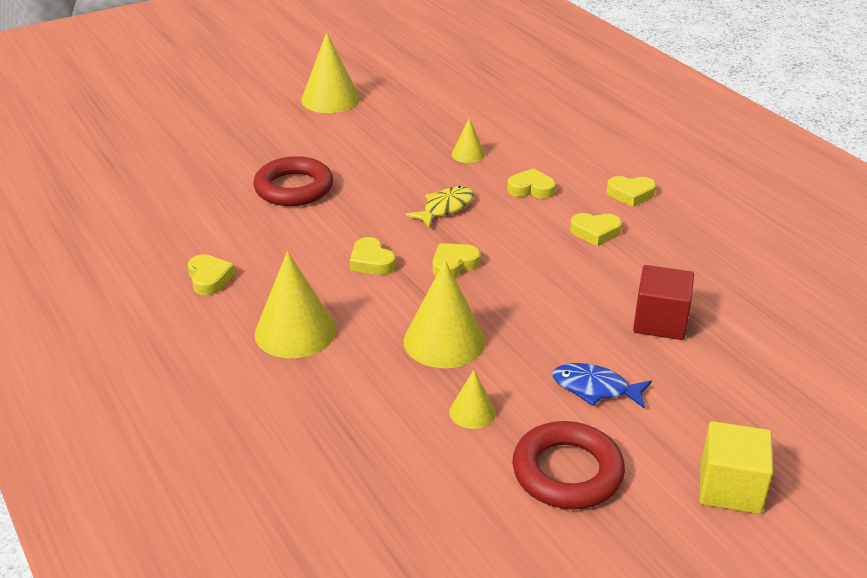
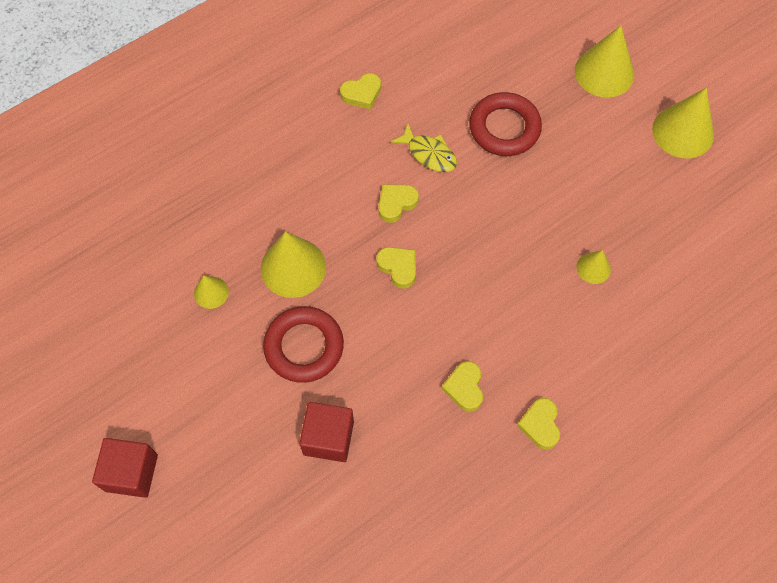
camera: 85 degrees right, 30 degrees up
yellow cone [255,251,336,358] -> yellow cone moved to [575,25,634,98]
yellow fish [406,186,474,228] -> yellow fish moved to [391,124,457,172]
yellow heart [507,168,556,199] -> none
red ring [512,421,625,509] -> red ring moved to [263,306,344,383]
blue fish [552,363,652,409] -> none
yellow cube [699,421,773,514] -> red cube [92,438,158,498]

